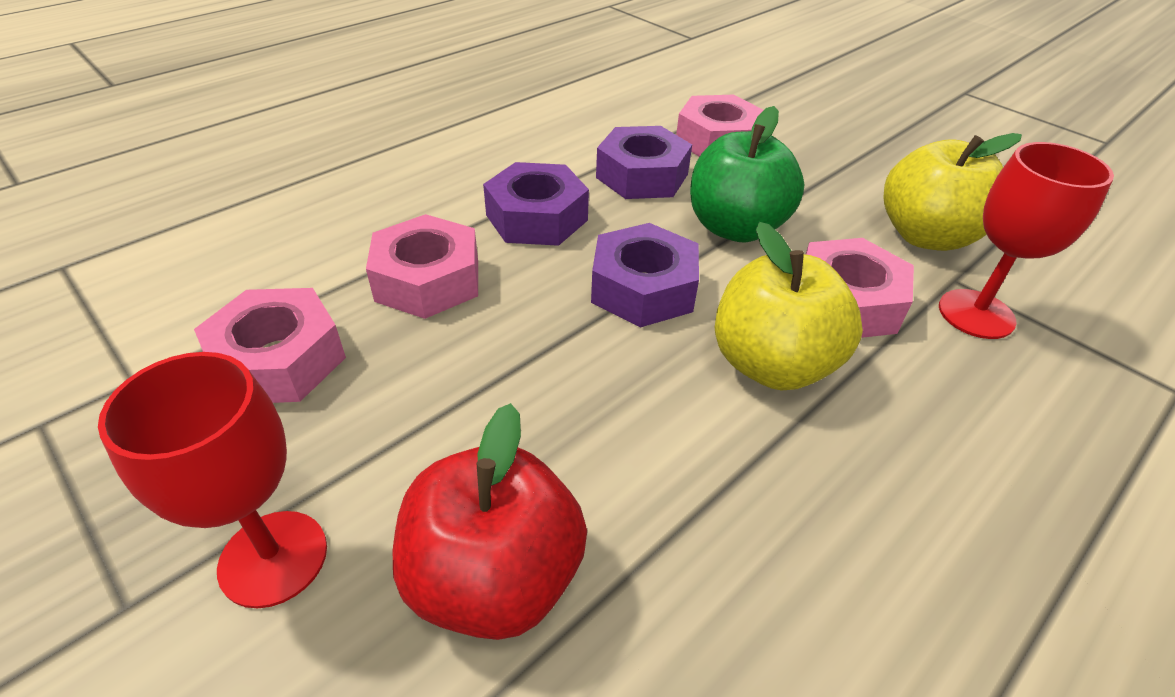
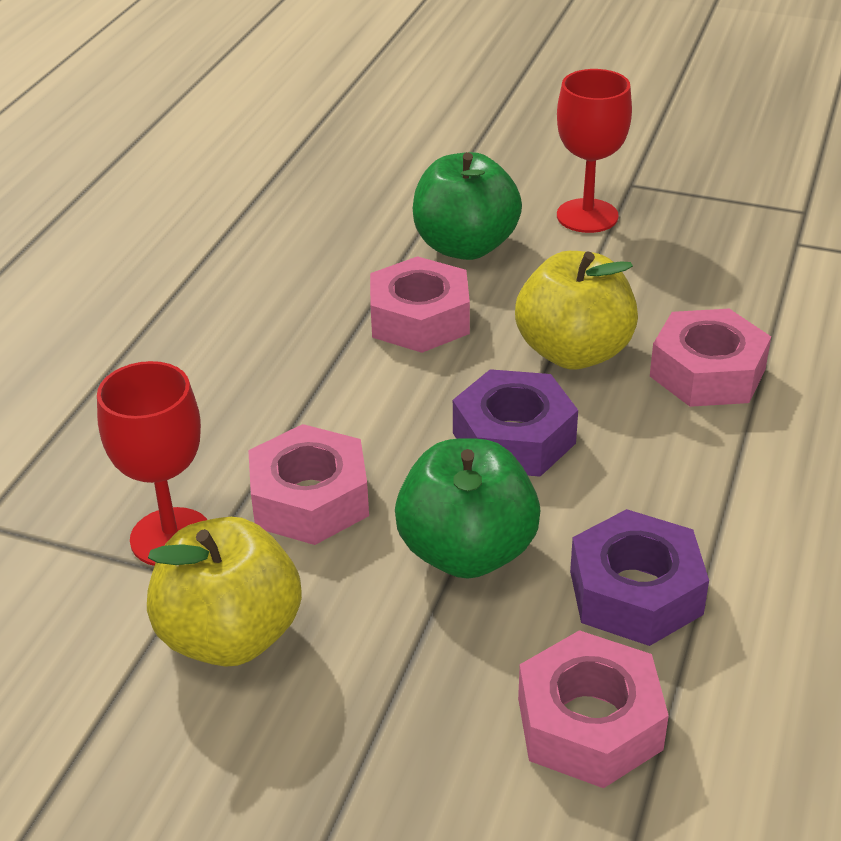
camera: 155 degrees right, 5 degrees down
pink nut [194,288,346,403] -> pink nut moved to [370,256,470,353]
red apple [393,403,587,640] -> green apple [413,152,522,260]
purple nut [483,162,589,246] -> none
yellow apple [715,222,863,391] -> yellow apple moved to [515,251,638,369]

